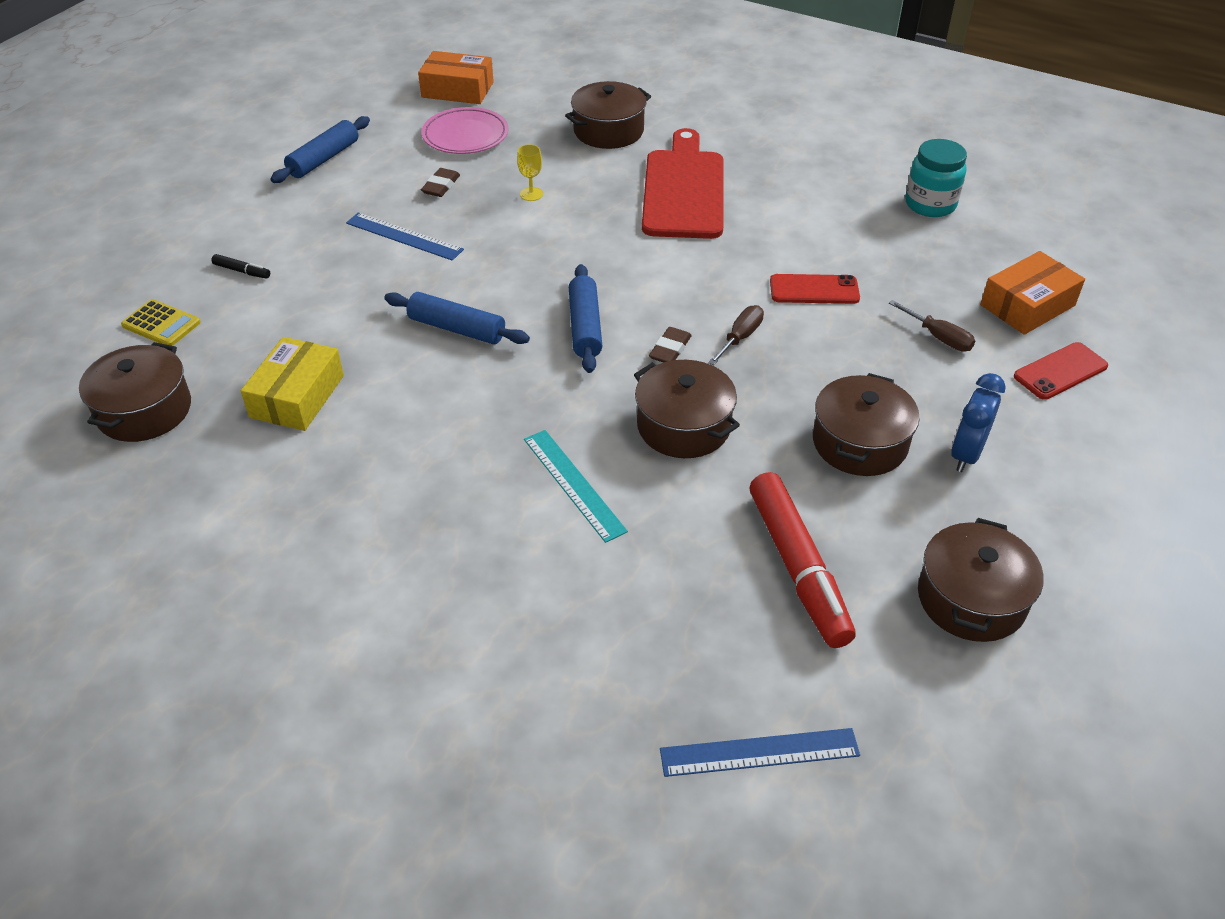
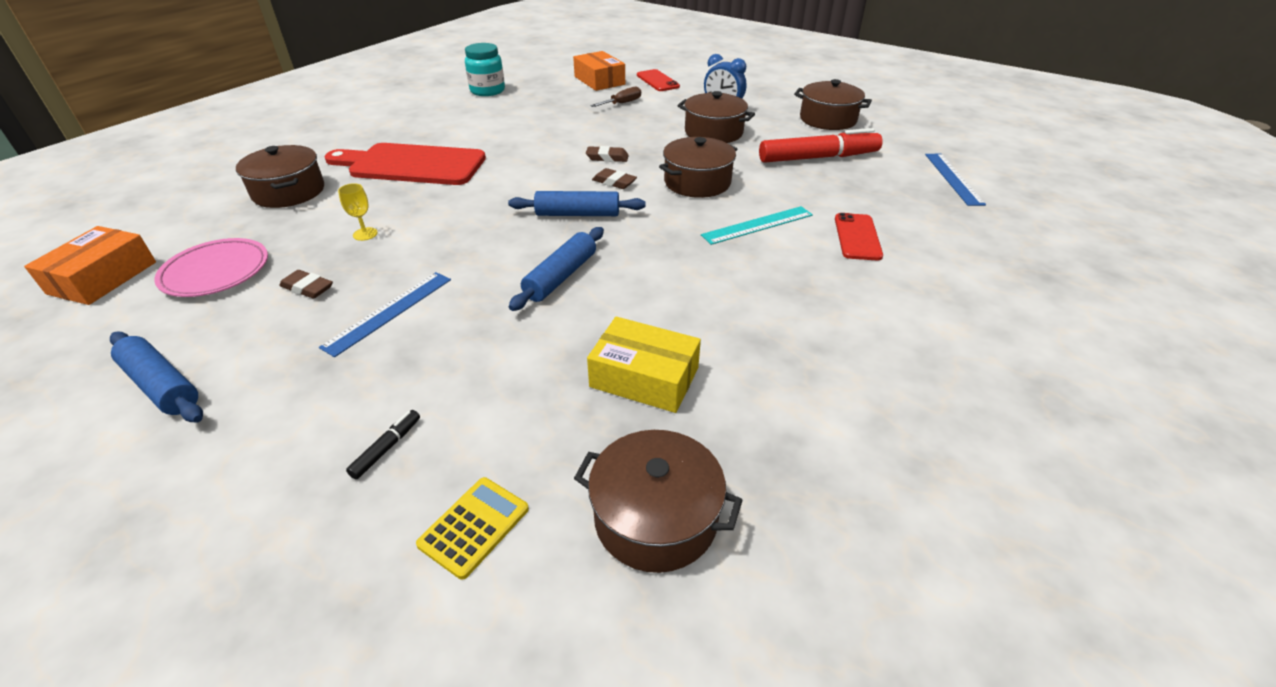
camera: 85 degrees left, 5 degrees down
brown screwdriver [708,305,764,365] -> brown eraser [586,146,629,162]
red phone [770,274,860,304] -> red phone moved to [835,213,883,260]

